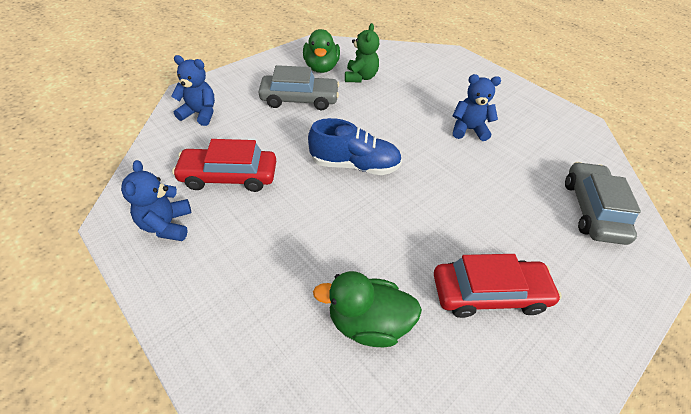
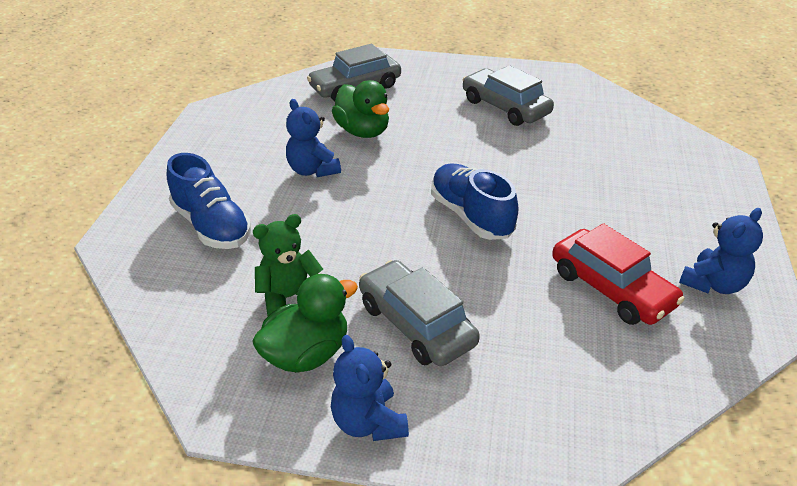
camera: 125 degrees left, 10 degrees down
blue teddy bear [171,55,215,126] -> blue teddy bear moved to [331,335,409,441]
green duck [313,271,422,347] -> green duck moved to [332,80,389,138]
red car [434,254,562,318] -> grey car [463,65,554,126]
none -> blue shoe [167,153,251,249]

